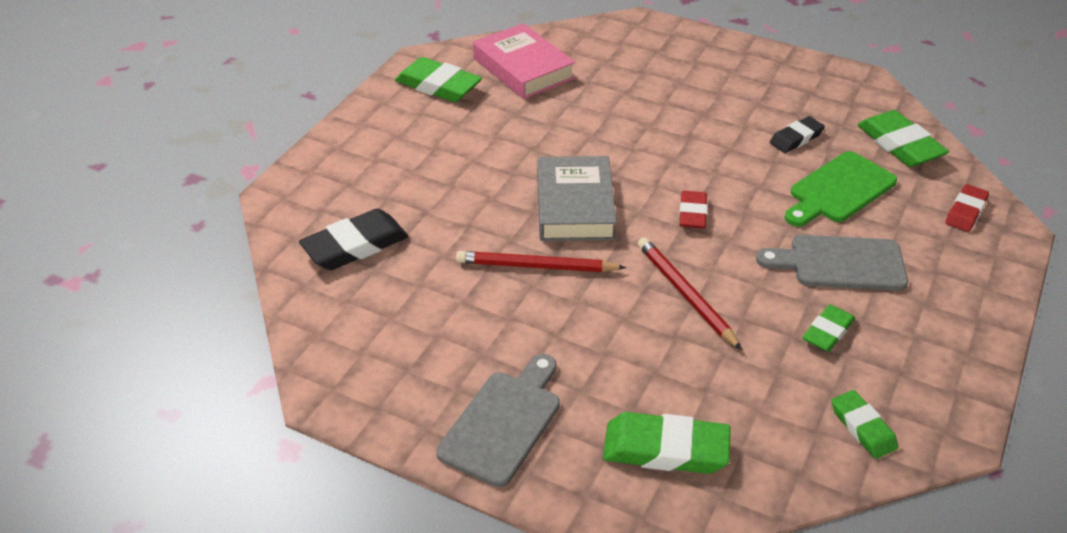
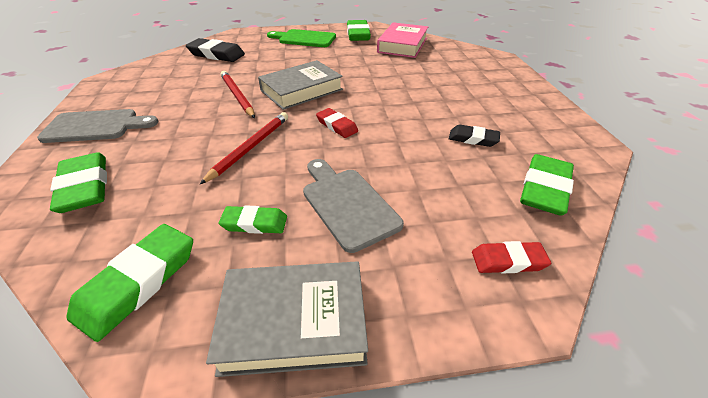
camera: 55 degrees right, 0 degrees up
red eraser [680,191,707,229] -> red eraser turned 75 degrees clockwise [316,108,358,138]
green cutting board [785,151,897,227] -> green cutting board moved to [267,29,336,47]
green eraser [831,390,898,459] -> green eraser [67,224,193,342], size x1.64
none -> grey book [206,262,368,377]

